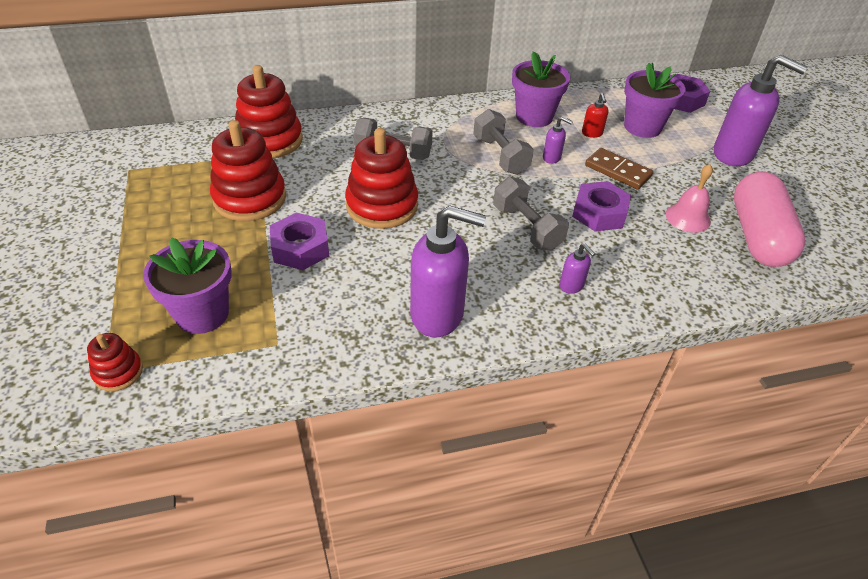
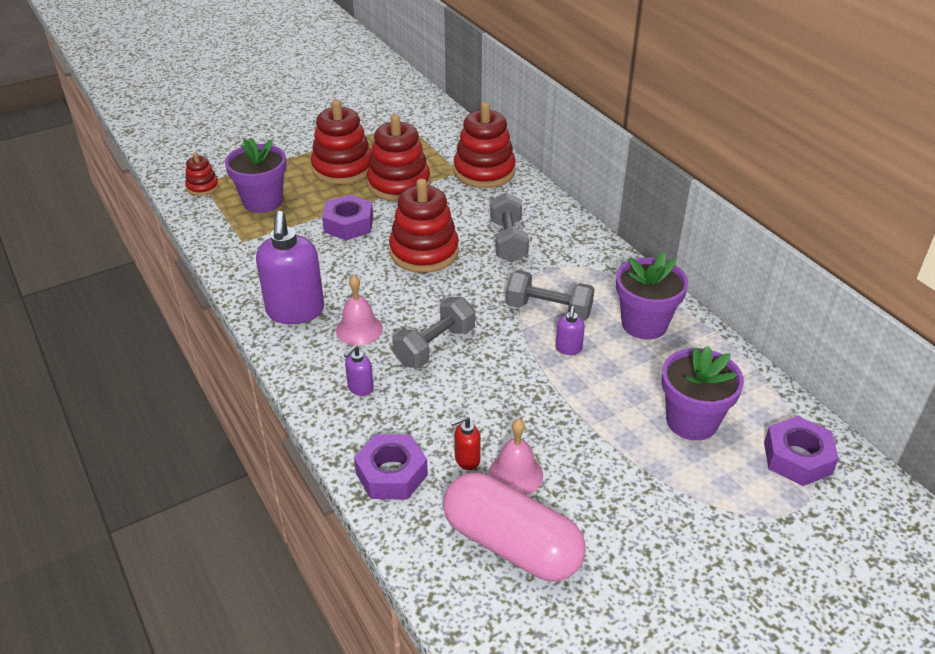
camera: 75 degrees right, 5 degrees down
grey dumbbell [473,109,534,175] -> grey dumbbell turned 60 degrees clockwise [505,270,595,321]
purple nut [572,181,631,232] -> purple nut moved to [354,434,428,500]
red soap dispenser [582,93,609,138] -> red soap dispenser moved to [450,416,481,470]
brown domino [585,148,653,190] -> none
purple soap dispenser [714,55,808,166] -> none
pink capsule [734,172,806,267] -> pink capsule turned 45 degrees clockwise [443,473,586,582]
none -> red stacking toy [311,99,372,185]
none -> pink bell [336,275,383,345]

